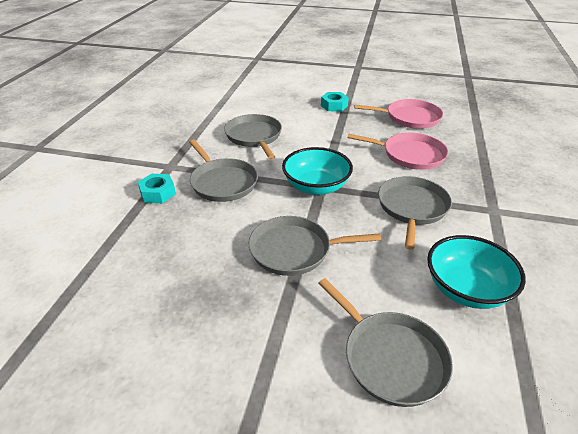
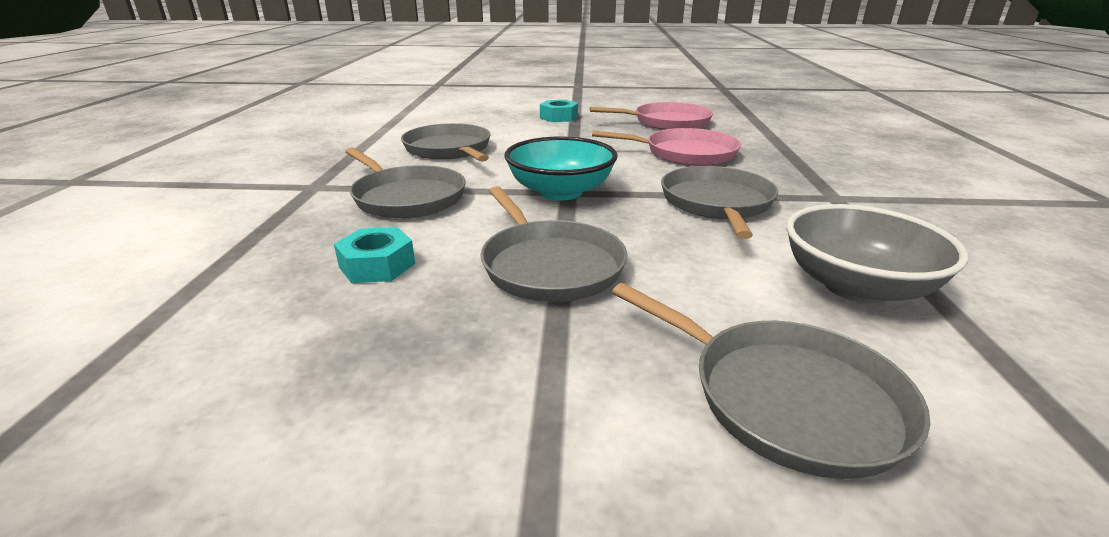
camera: 10 degrees left, 10 degrees down
turquoise nut [138,174,176,203] -> turquoise nut moved to [334,227,415,283]
grey pan [248,216,381,276] -> grey pan turned 105 degrees counterclockwise [481,186,627,302]
turquoise bowl [427,235,526,309] -> grey bowl [786,204,968,303]

